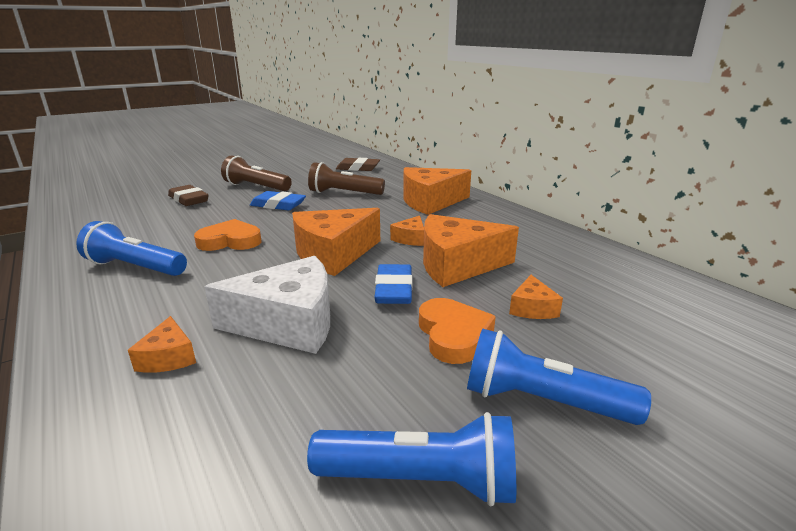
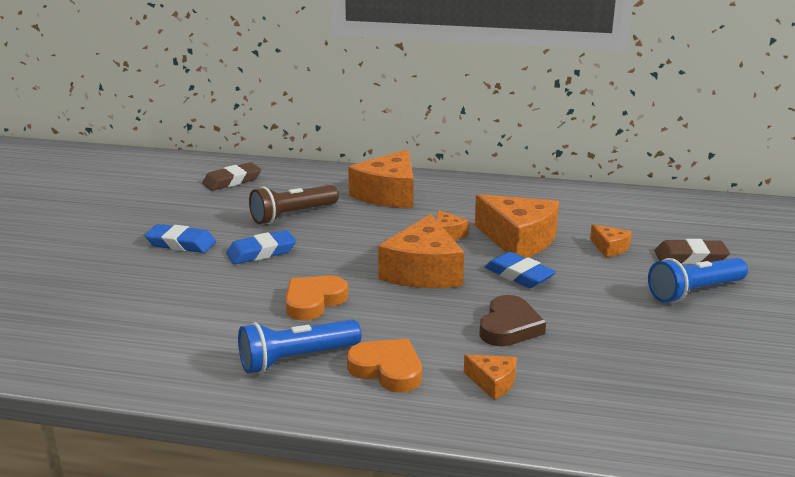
camera: 45 degrees left, 0 degrees up
brown eraser [168,185,209,206] -> brown eraser moved to [655,239,730,264]
white cheese [204,256,330,354] -> brown heart [479,295,546,346]
brown flashlight [221,155,292,191] -> blue eraser [145,224,216,253]
blue flashlight [307,412,516,506] -> none
orange heart [419,298,496,364] -> orange heart moved to [347,339,422,392]
orange cheese [423,214,519,287] -> orange cheese turned 90 degrees counterclockwise [475,194,559,258]

